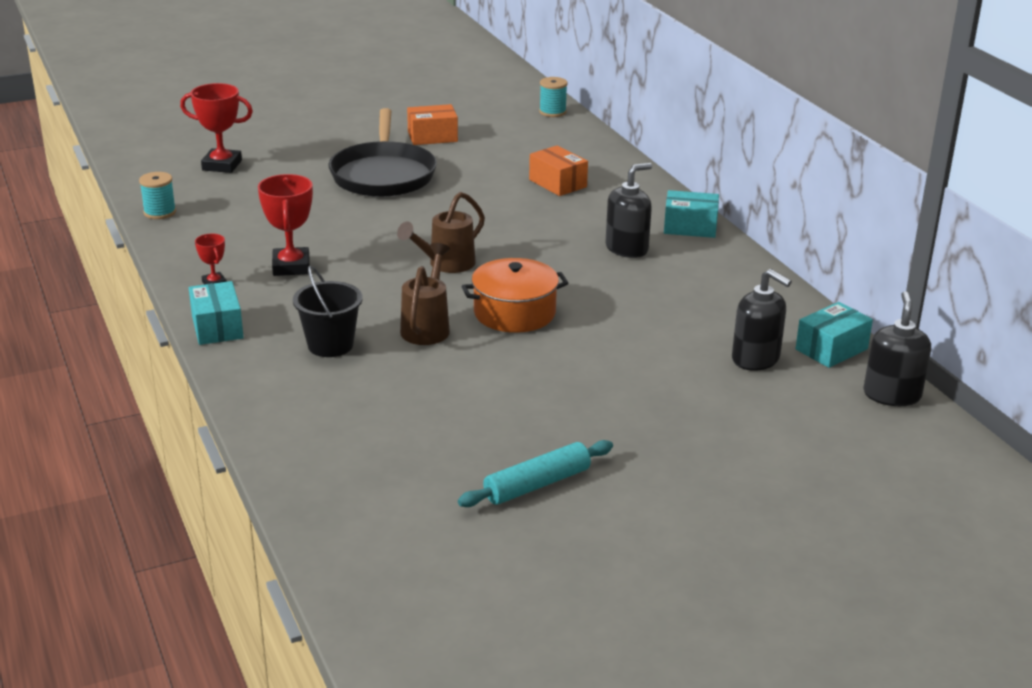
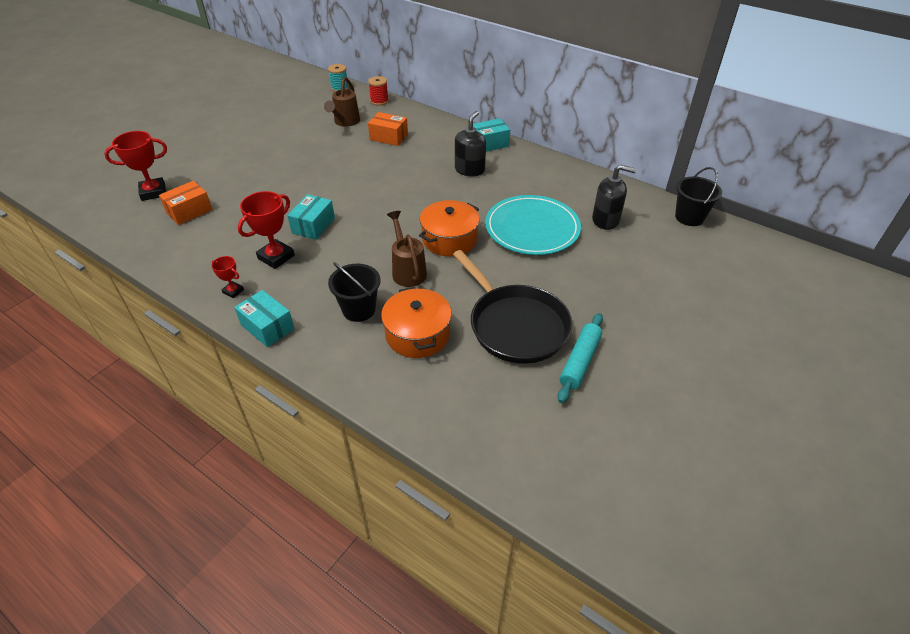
camera: 30 degrees left, 15 degrees up
turquoise spool [139,172,176,219] -> none
red trophy [258,174,313,276] -> red trophy turned 75 degrees clockwise [238,191,295,269]
black pan [329,108,437,197] -> black pan moved to [453,250,573,364]
brown watering can [397,192,485,273] -> brown watering can moved to [324,77,360,127]
orange box [407,104,458,145] -> orange box moved to [159,181,213,225]
turquoise box [795,302,873,368] -> turquoise box moved to [287,194,335,240]
black soap dispenser [863,291,931,406] -> black bucket [675,167,722,226]
none -> red spool [368,76,389,105]
none -> orange pot [381,287,452,358]
none -> turquoise plate [485,195,581,255]

